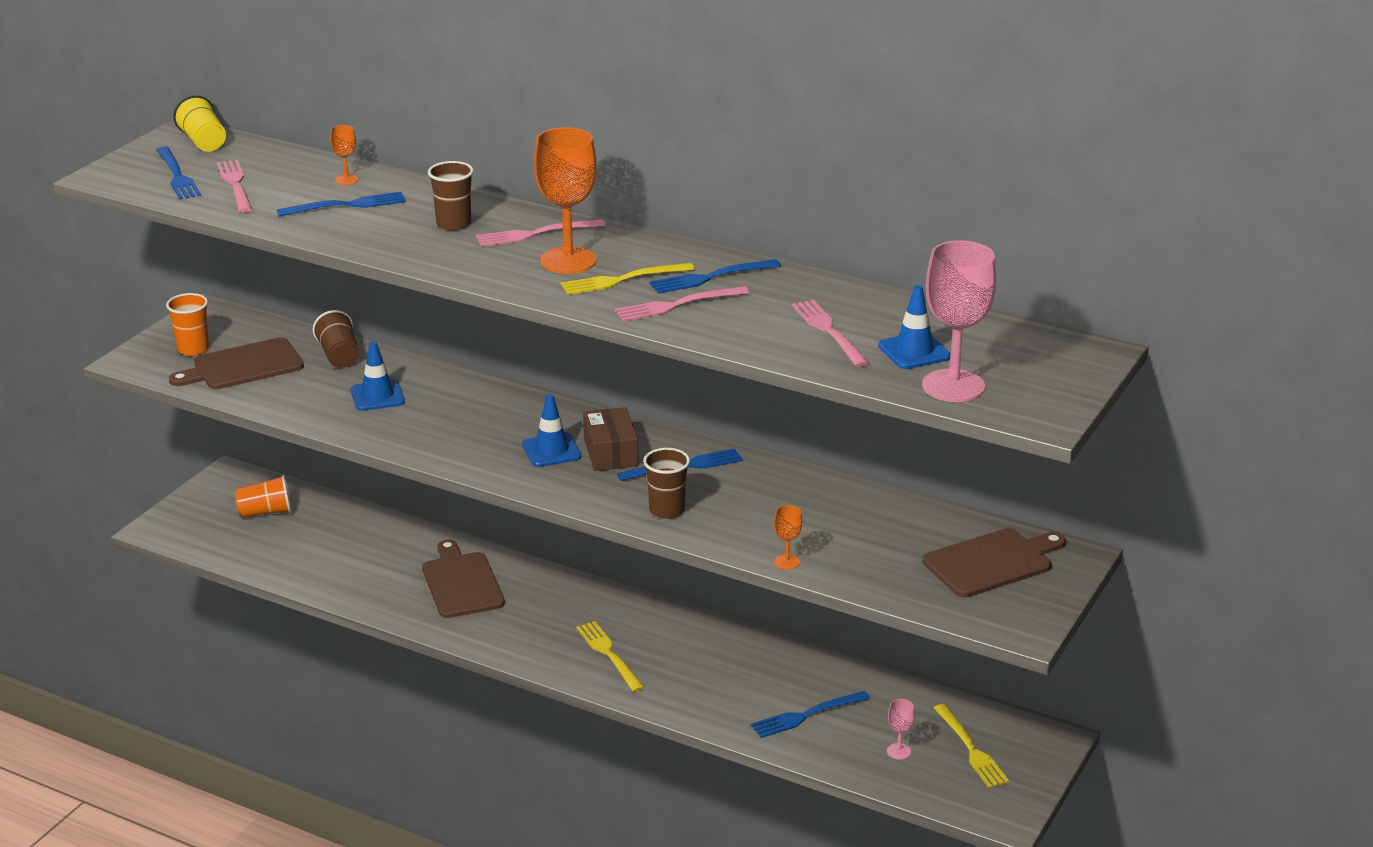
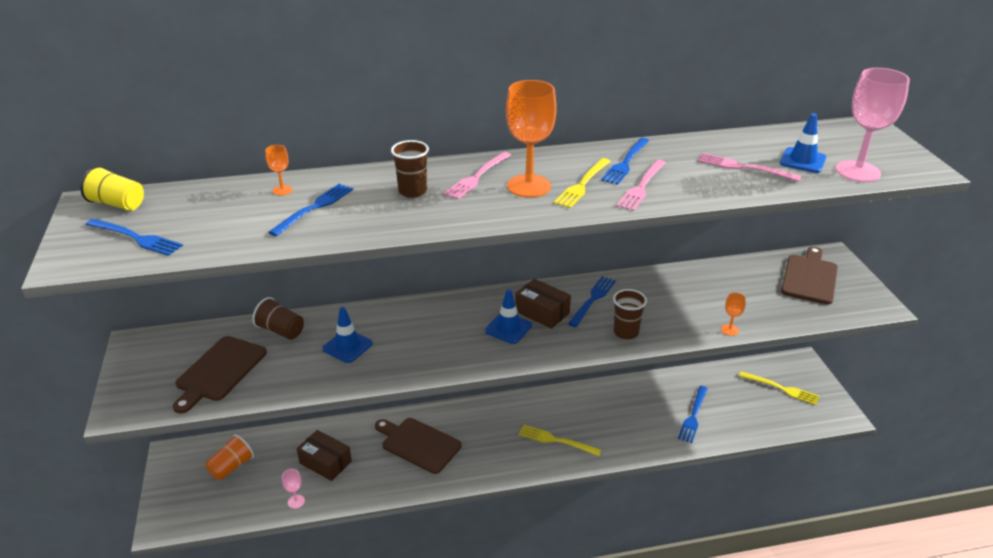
camera: 40 degrees left, 5 degrees up
orange cup [166,293,209,356] -> none
pink fork [217,160,252,213] -> none
pink goblet [887,699,915,760] -> pink goblet moved to [282,469,305,509]
none -> brown box [297,430,352,481]

